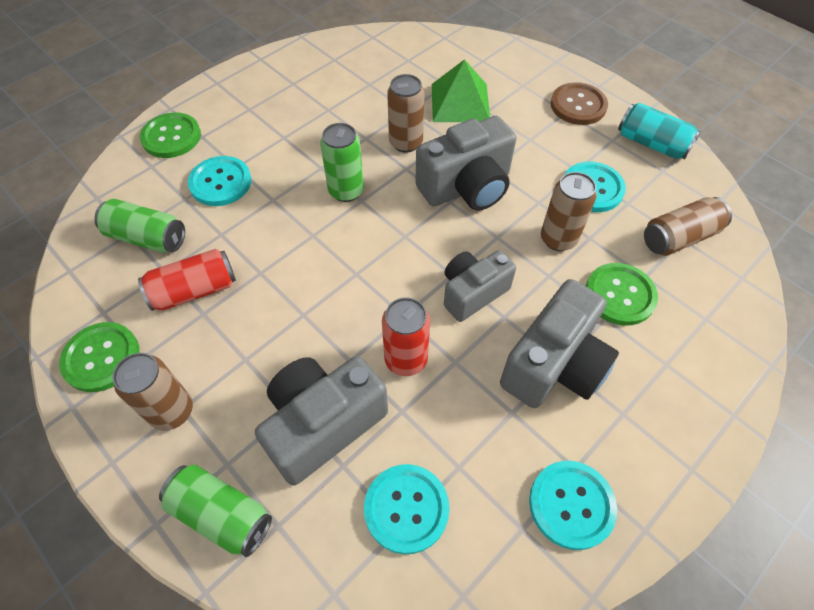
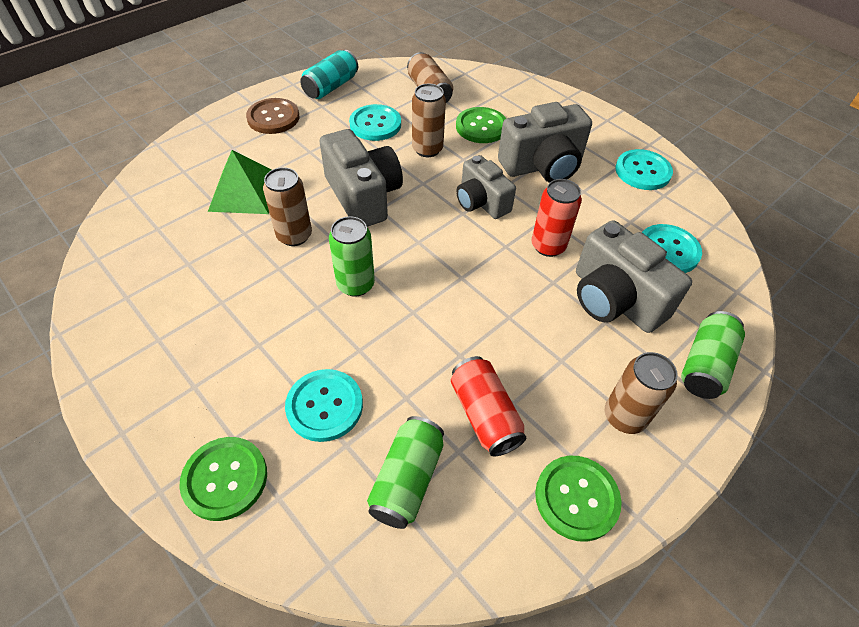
camera: 90 degrees left, 5 degrees down
grey camera [500,279,619,408] -> grey camera turned 120 degrees clockwise [498,102,592,183]

